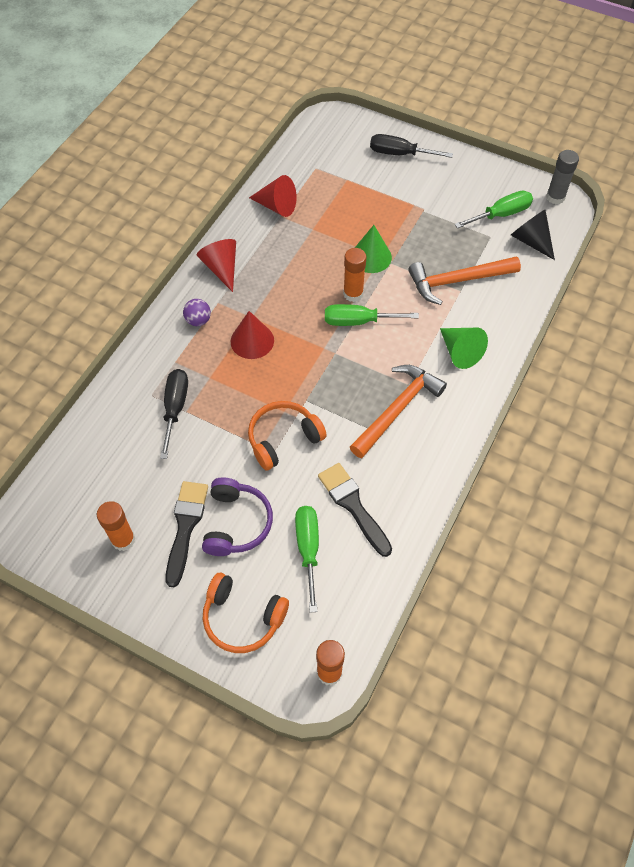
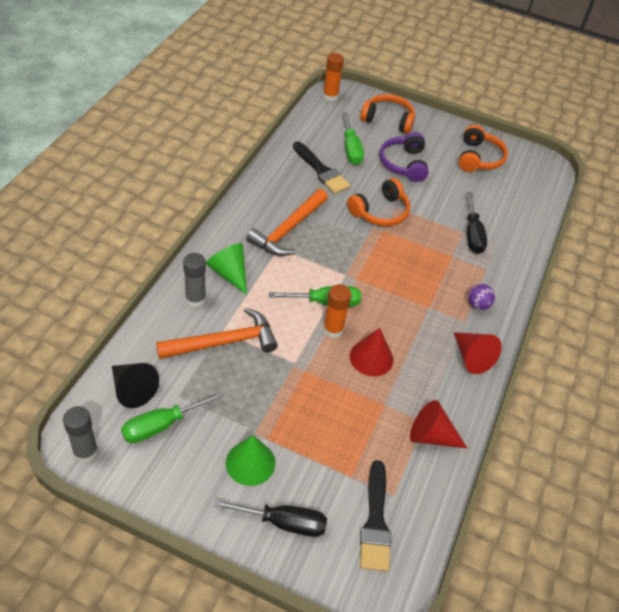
camera: 170 degrees right, 10 degrees down
orange glue stick [97,501,135,551] -> orange headphones [459,125,508,172]
black brush [165,481,208,587] -> black brush moved to [360,460,391,571]
red cone [231,311,274,359] -> red cone moved to [350,328,393,376]
green cone [355,225,392,273] -> green cone moved to [226,435,275,486]
none -> grey glue stick [183,253,206,307]

